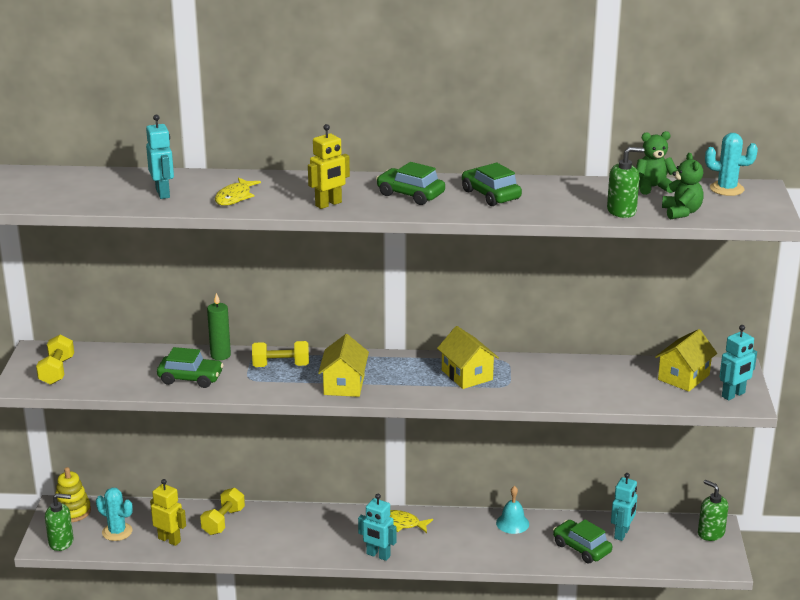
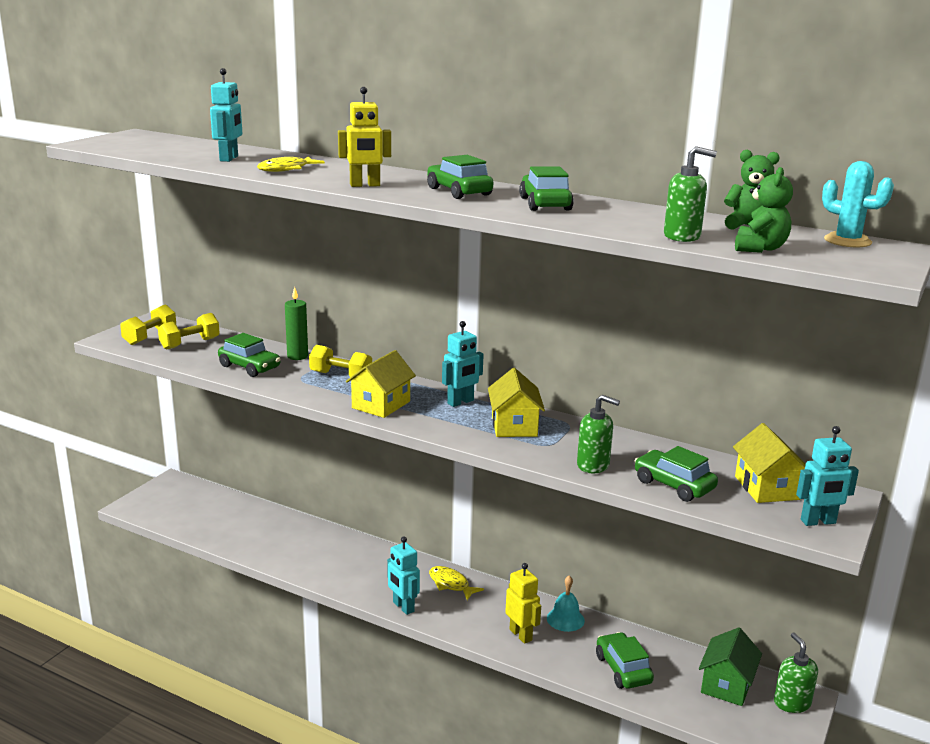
camera: 25 degrees right, 5 degrees down
green soap dispenser [45,493,74,551] -> green soap dispenser moved to [577,395,620,473]
yellow stacking toy [55,467,91,522] -> none
turquoise cactus [96,488,133,541] -> none
yellow robot [150,479,186,546] -> yellow robot moved to [505,563,541,644]
yellow dumbbell [200,488,245,535] -> yellow dumbbell moved to [158,313,220,349]
turquoise robot [611,473,637,541] -> turquoise robot moved to [442,321,484,407]
yellow house [655,329,717,392] -> yellow house turned 75 degrees counterclockwise [733,423,806,503]
none -> green car [635,446,718,502]
none -> green house [699,627,762,706]

